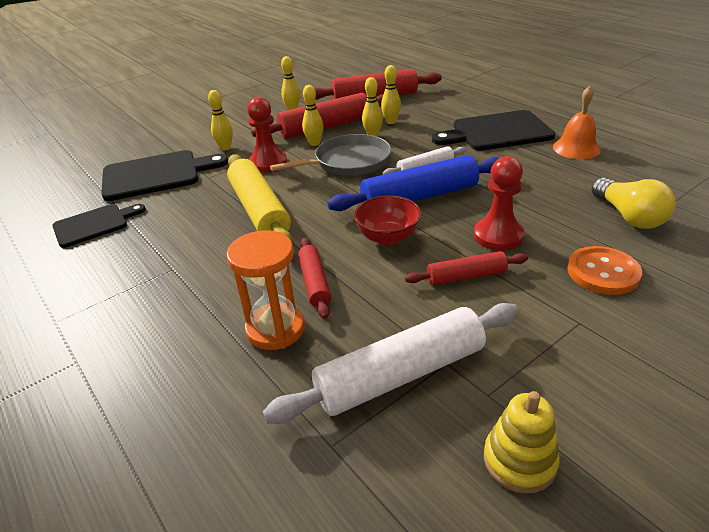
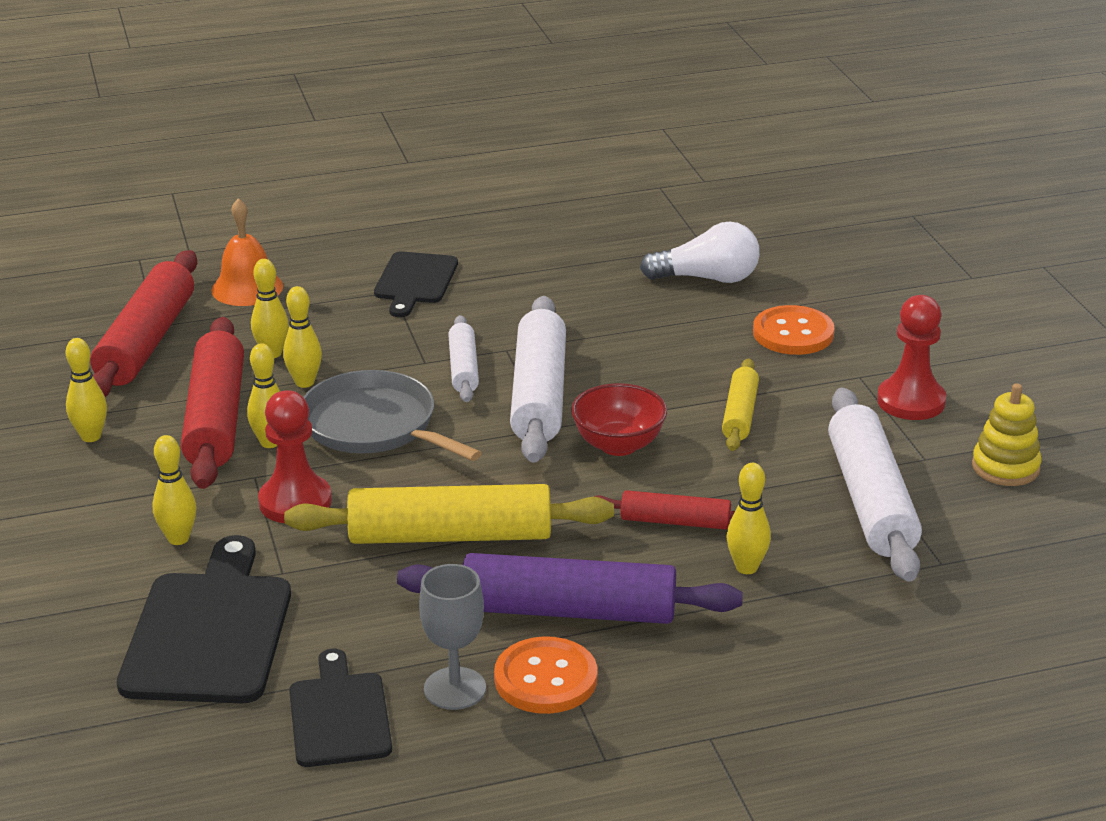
camera: 70 degrees left, 5 degrees down
orange hourglass [226,230,305,350] -> yellow bowling pin [726,463,771,574]
grey pan [270,134,391,176] -> grey pan turned 45 degrees counterclockwise [303,370,482,461]
blue rolling pin [327,155,499,211] -> white rolling pin [510,296,566,463]
red rolling pin [405,251,528,285] -> yellow rolling pin [722,358,759,451]
black cutting board [432,110,555,151] -> black cutting board [374,251,458,317], size x0.62
red pawn [474,156,525,251] -> red pawn moved to [877,295,946,420]
orange bell [553,86,601,159] -> orange bell moved to [211,198,283,306]
yellow light bulb [592,178,676,229] -> white light bulb [640,222,760,283]
none -> purple rolling pin [397,553,743,624]
none -> grey goblet [419,564,486,710]
none -> orange button [494,636,597,714]

